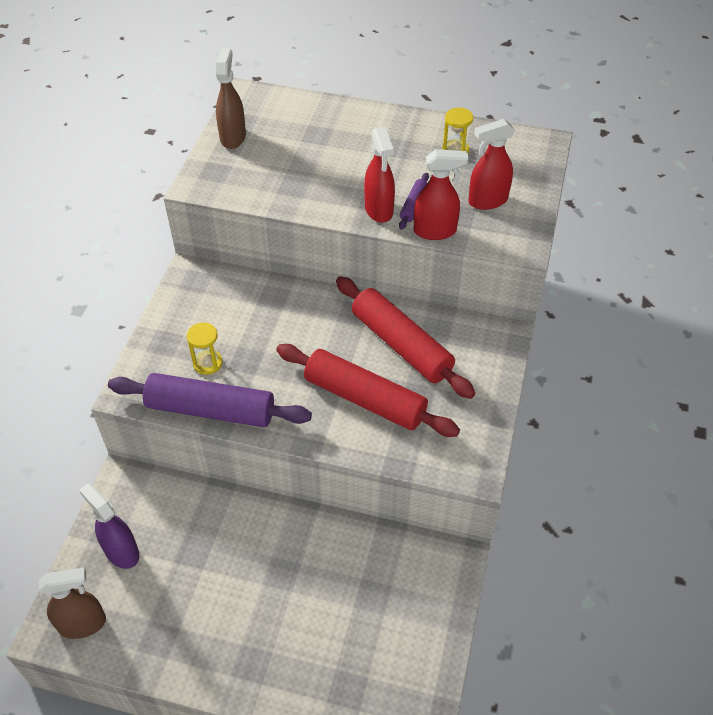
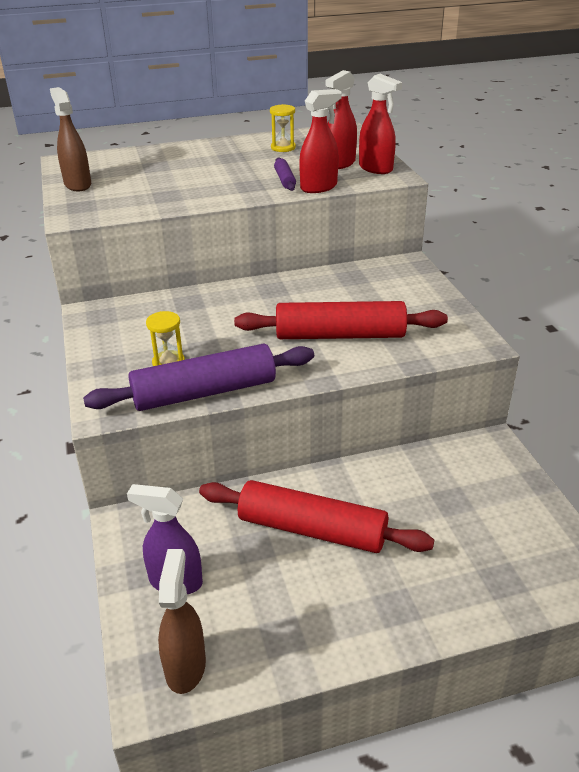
camera: 30 degrees left, 15 degrees down
brown spray bottle [39,568,106,639] -> brown spray bottle turned 45 degrees counterclockwise [158,549,206,694]
red rolling pin [336,276,475,399] -> red rolling pin moved to [199,480,434,553]
red spray bottle [364,127,395,223] -> red spray bottle moved to [359,74,402,174]

